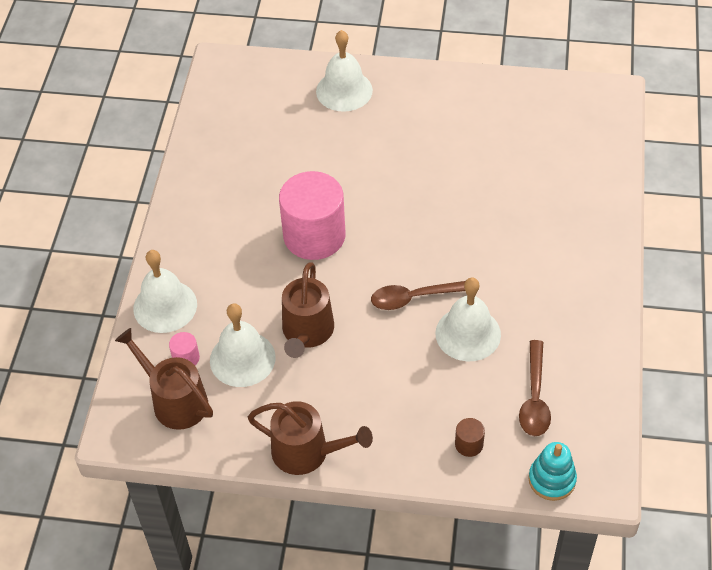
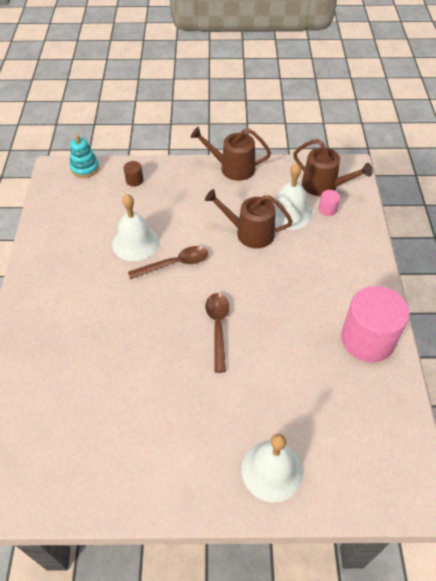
camera: 170 degrees right, 0 degrees up
white bell [133,250,197,333] -> none
pink cylinder [279,171,346,260] -> pink cylinder moved to [341,286,409,362]
brown watering can [282,262,334,358] -> brown watering can turned 75 degrees counterclockwise [205,189,293,249]
brown spoon [519,340,551,436] -> brown spoon moved to [205,293,229,373]

